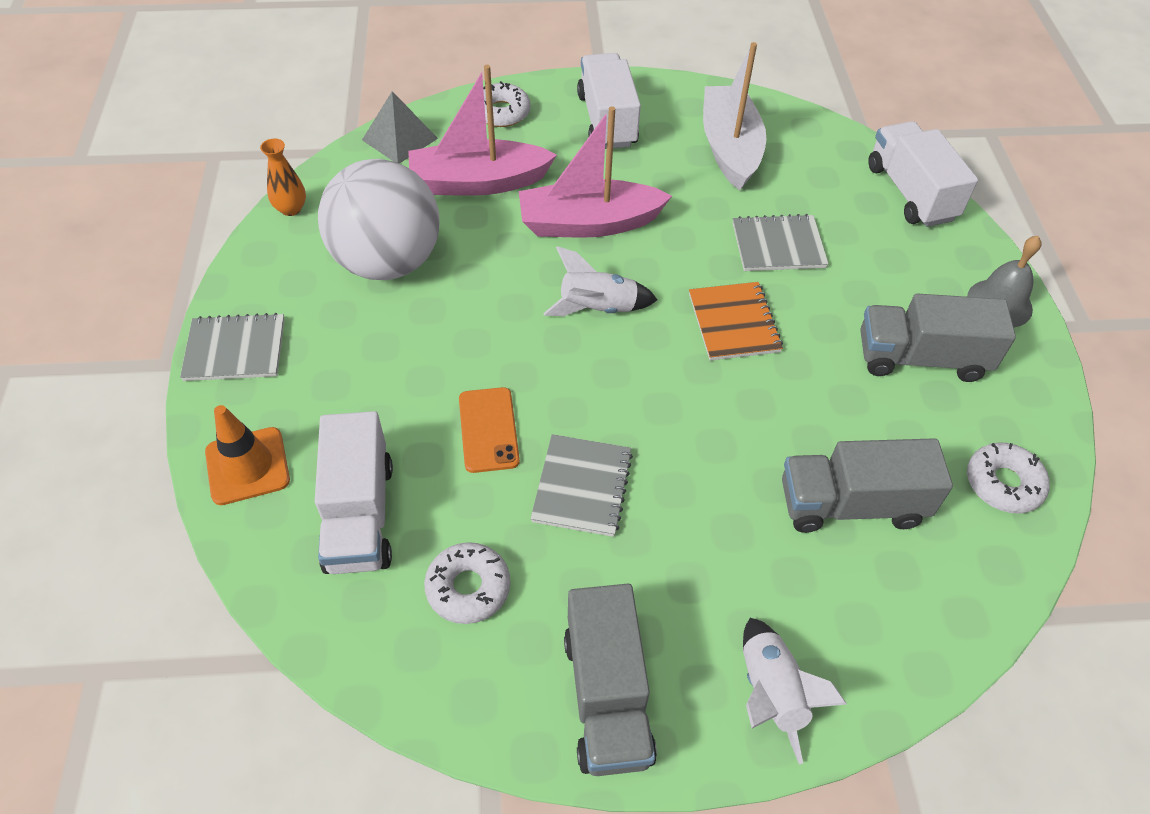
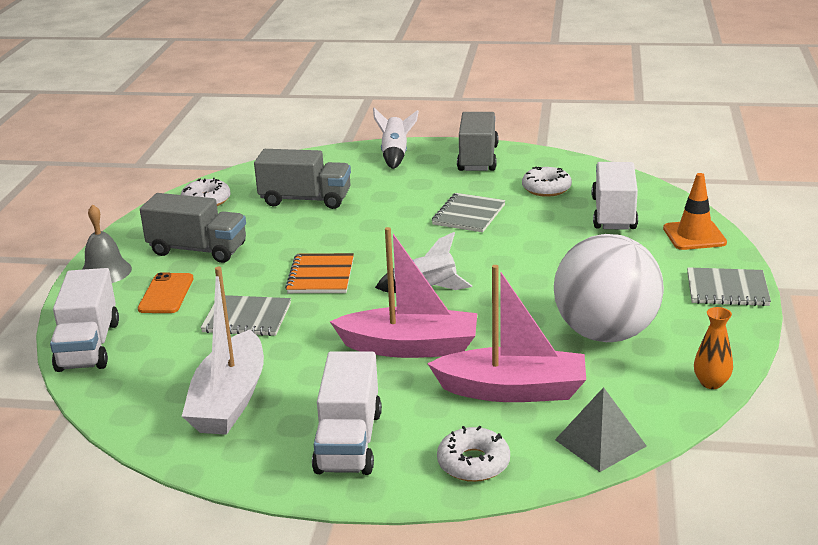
camera: 165 degrees left, 25 degrees down
orange phone [459,387,520,473] -> orange phone moved to [138,272,193,313]

